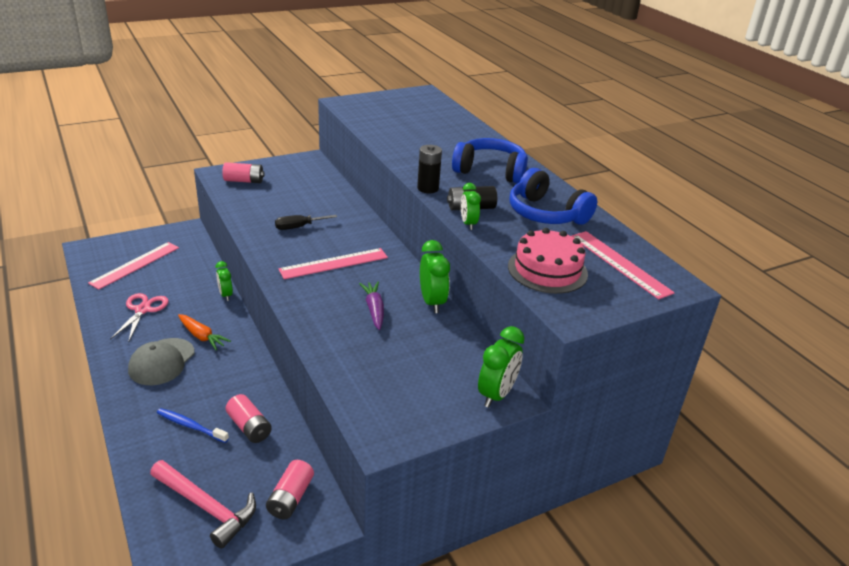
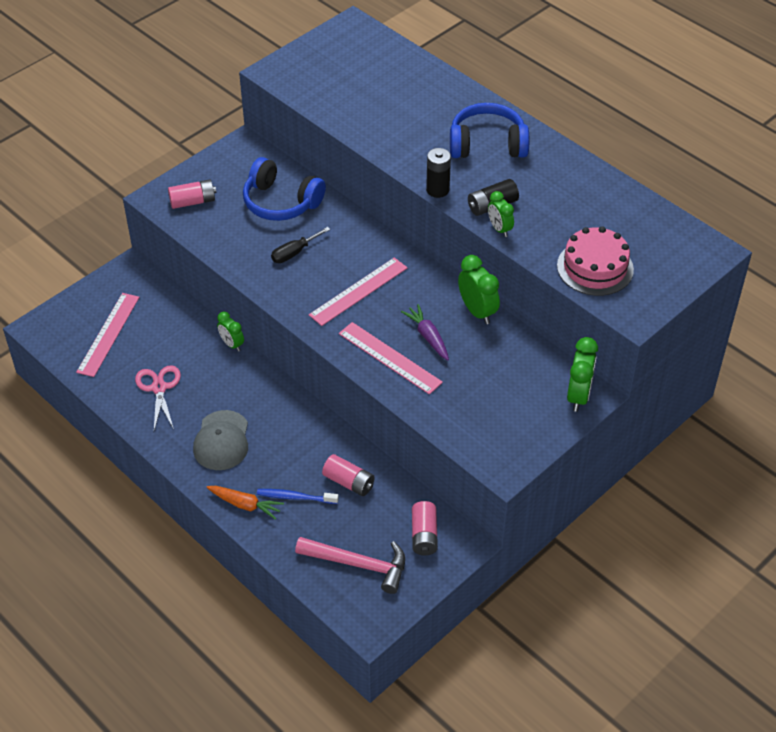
camera: 15 degrees left, 15 degrees up
orange carrot [178,314,231,350] -> orange carrot moved to [207,486,284,520]
blue headphones [510,168,597,225] -> blue headphones moved to [243,157,326,221]
pink ruler [572,231,675,299] -> pink ruler moved to [339,322,443,395]

